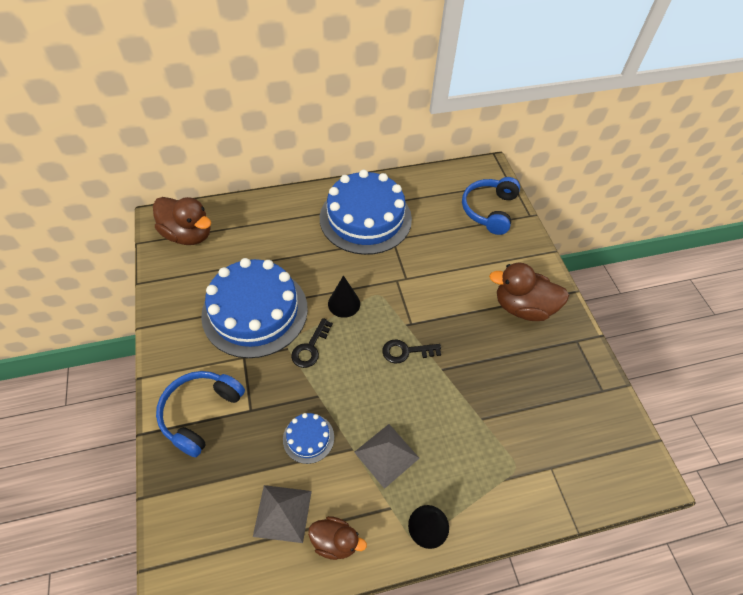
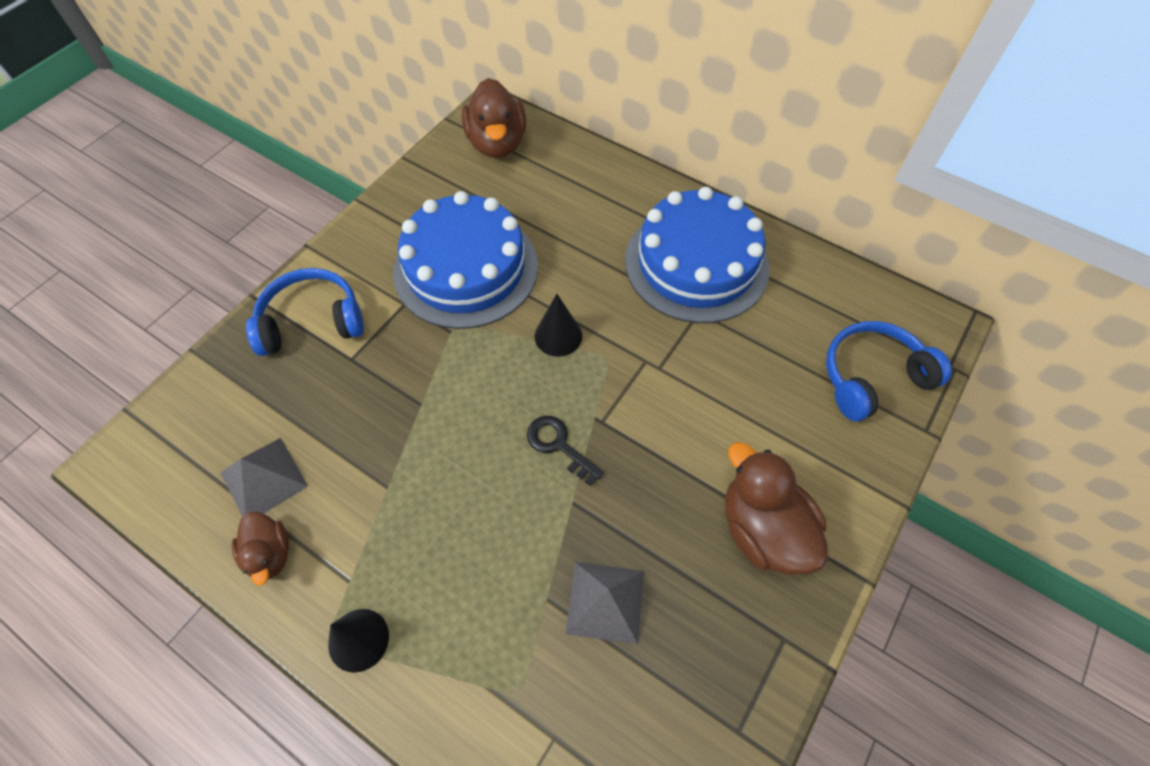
camera: 50 degrees right, 5 degrees up
blue cake [283,413,334,464] -> none
black key [291,318,333,368] -> none
grey pyramid [354,424,419,489] -> grey pyramid moved to [565,562,644,644]

